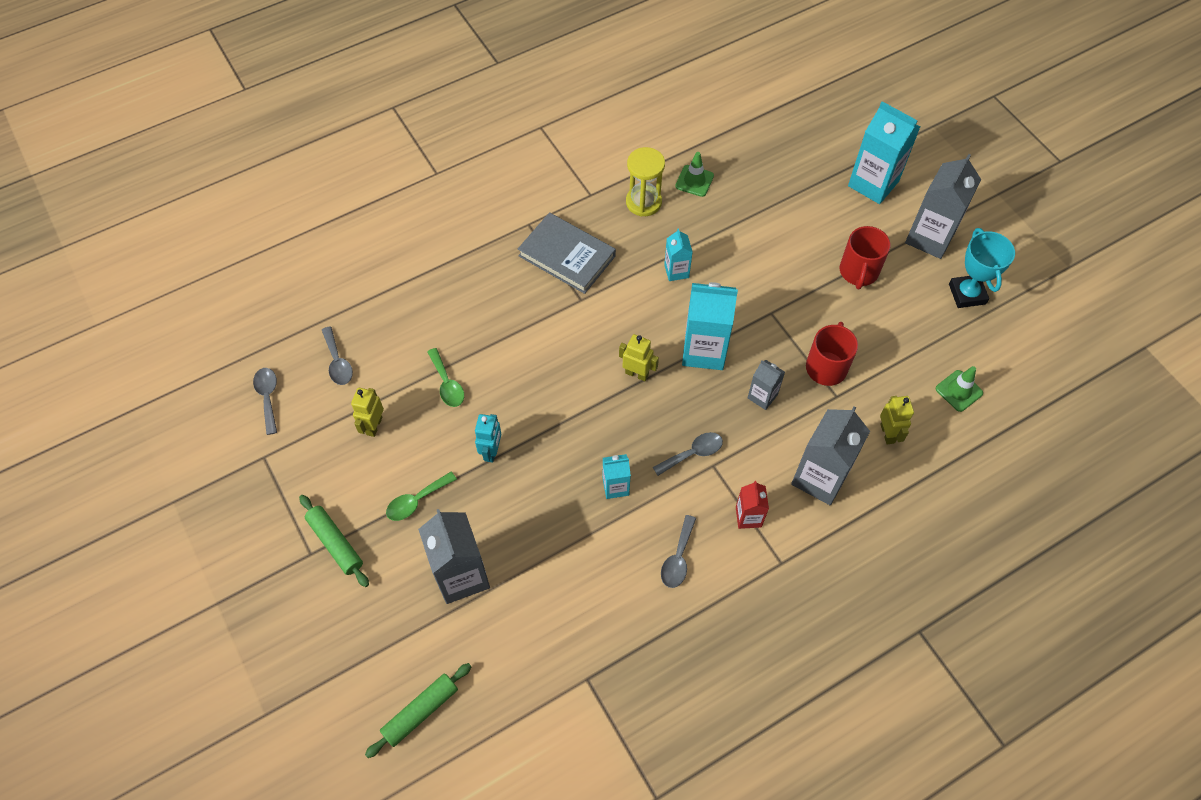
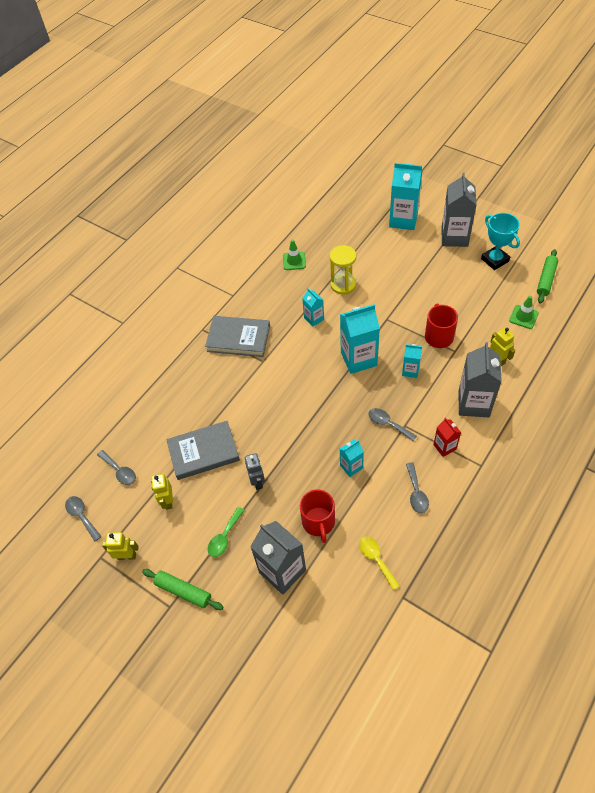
camera: 20 degrees left, 5 degrees down
green rolling pin [365,663,472,758] -> green rolling pin moved to [537,249,558,304]
green spoon [427,348,464,407] -> grey book [166,421,240,480]
turquoise robot [475,414,501,463] -> grey robot [245,453,265,490]
yellow robot [619,334,659,381] -> yellow robot moved to [102,532,139,560]
yellow hourglass [626,147,665,217] -> yellow hourglass moved to [330,245,356,295]
grey spoon [653,432,723,476] -> grey spoon turned 90 degrees counterclockwise [368,408,417,441]
grey carton [748,360,785,410] -> turquoise carton [402,344,422,378]
red mug [840,226,890,289] -> red mug moved to [300,489,335,543]
none -> yellow spoon [359,536,400,590]

